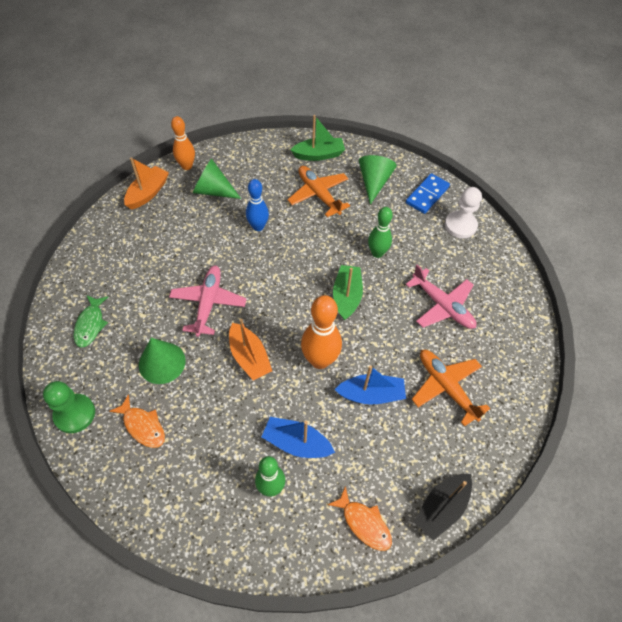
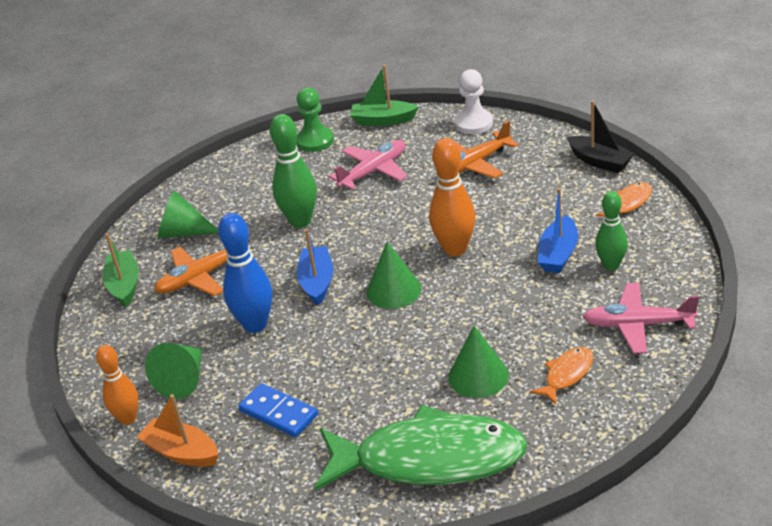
camera: 85 degrees left, 20 degrees down
green pawn [43,381,95,433] -> green pawn moved to [296,88,334,152]
green fish [74,295,108,348] -> green fish [315,405,528,490], size x2.40
pink plane [169,266,247,337] -> pink plane moved to [583,283,699,353]
orange boat [229,319,272,380] -> none
blue bowling pin [246,179,269,231] -> blue bowling pin [218,213,272,333], size x1.51
green boat [333,265,363,321] -> green boat moved to [350,65,418,126]
blue boat [334,365,406,405] -> blue boat moved to [296,229,334,305]
green bowling pin [368,207,393,258] -> green bowling pin [270,114,317,228], size x1.51
blue domino [406,173,450,214] -> blue domino moved to [238,383,318,437]
white pawn [445,187,482,238] -> white pawn moved to [455,69,493,134]
none -> green cone [367,242,421,309]

